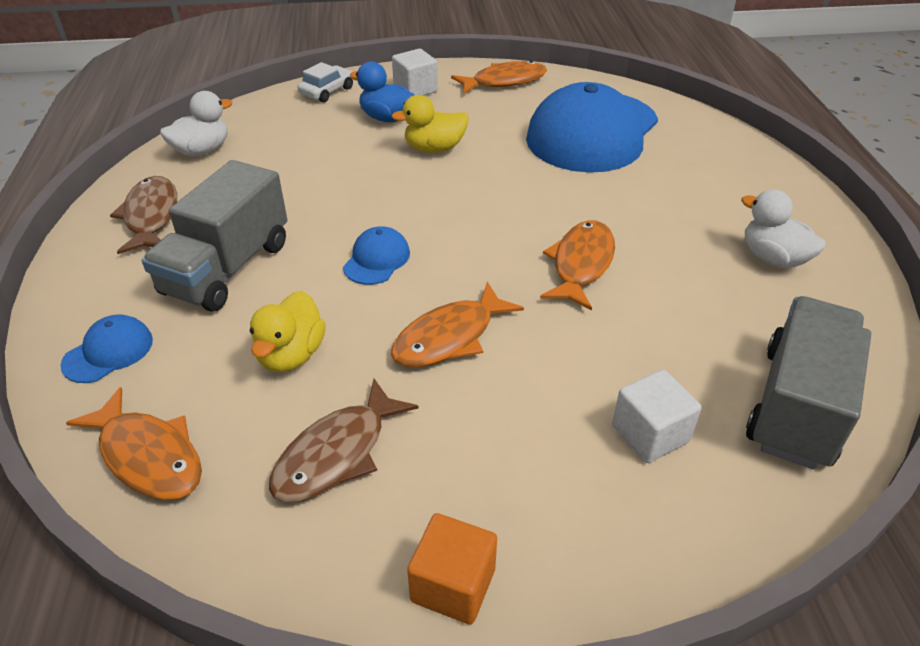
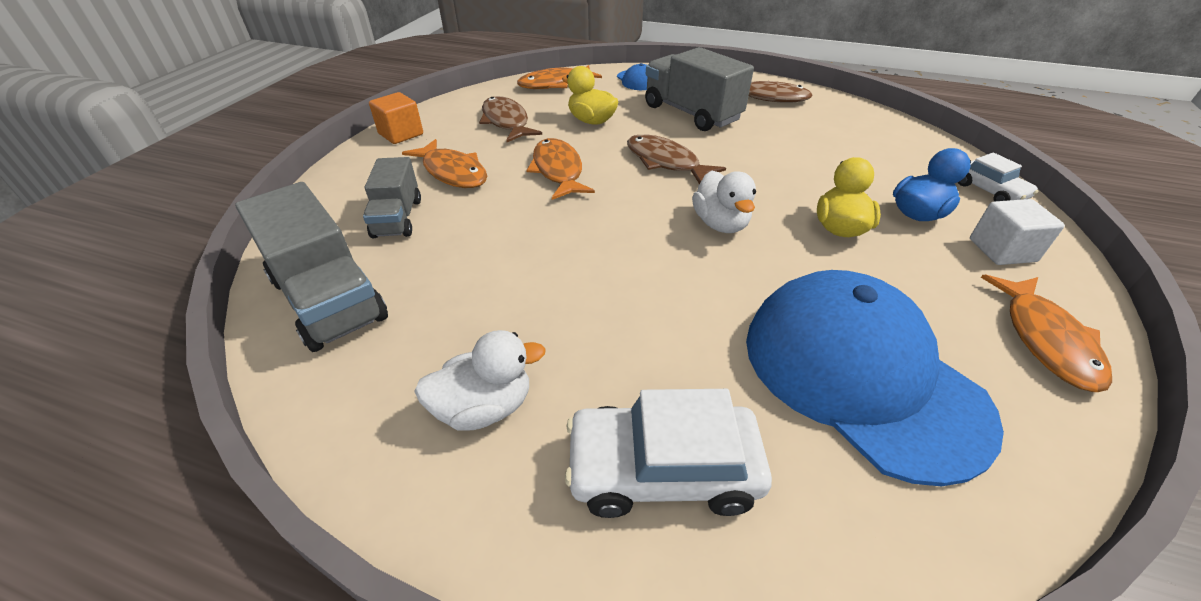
camera: 115 degrees right, 0 degrees up
white duck [160,91,232,156] -> white duck moved to [692,171,756,233]
blue cap [343,226,410,285] -> brown fish [627,135,726,184]
orange fish [540,220,615,310] -> orange fish moved to [402,139,487,188]
white cube [612,370,701,463] -> grey truck [363,157,421,238]
none -> white car [565,389,772,518]

